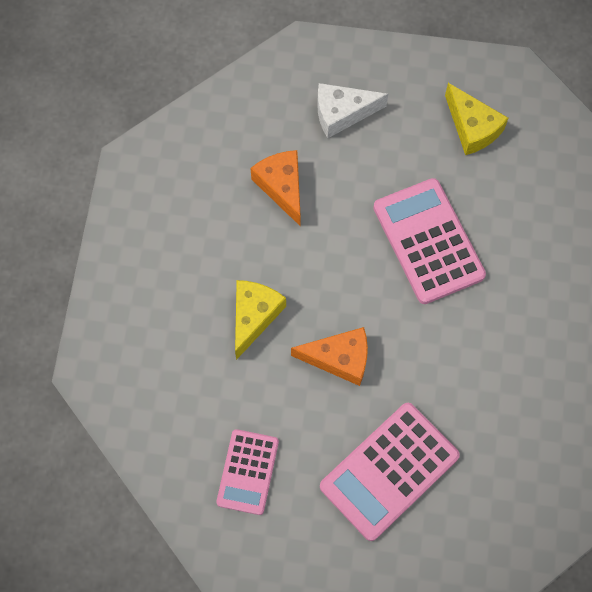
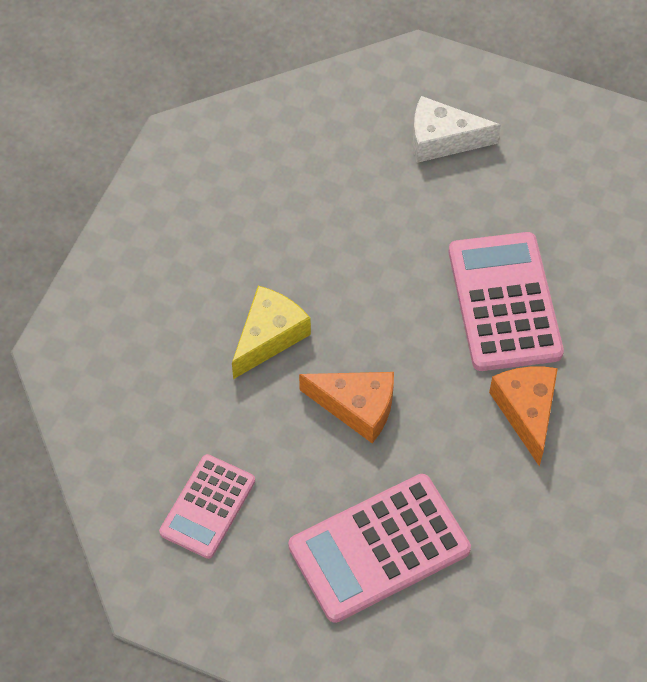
camera: 15 degrees right, 10 degrees down
orange cheese [250,150,301,226] -> orange cheese moved to [489,367,558,467]
yellow cheese [445,83,508,155] -> none

